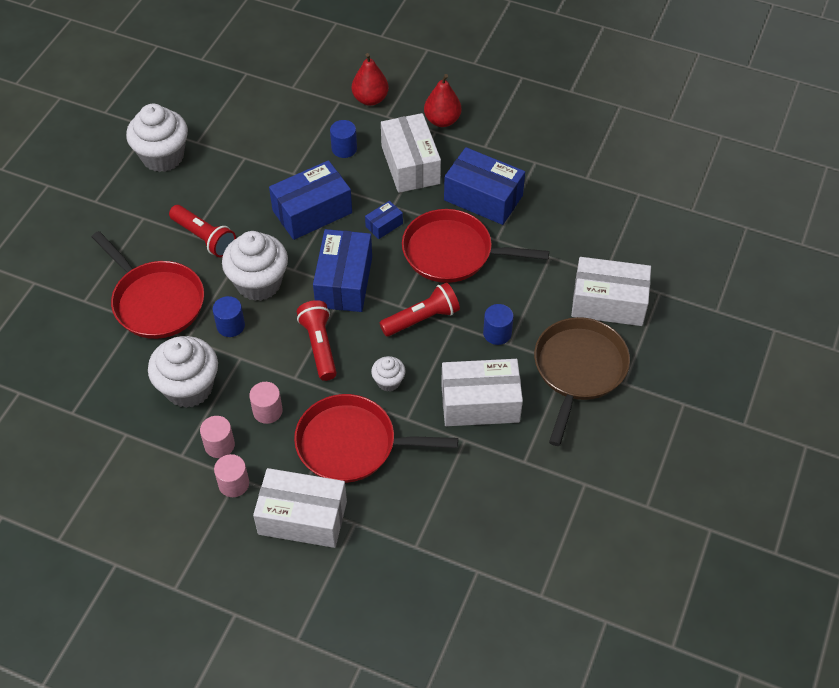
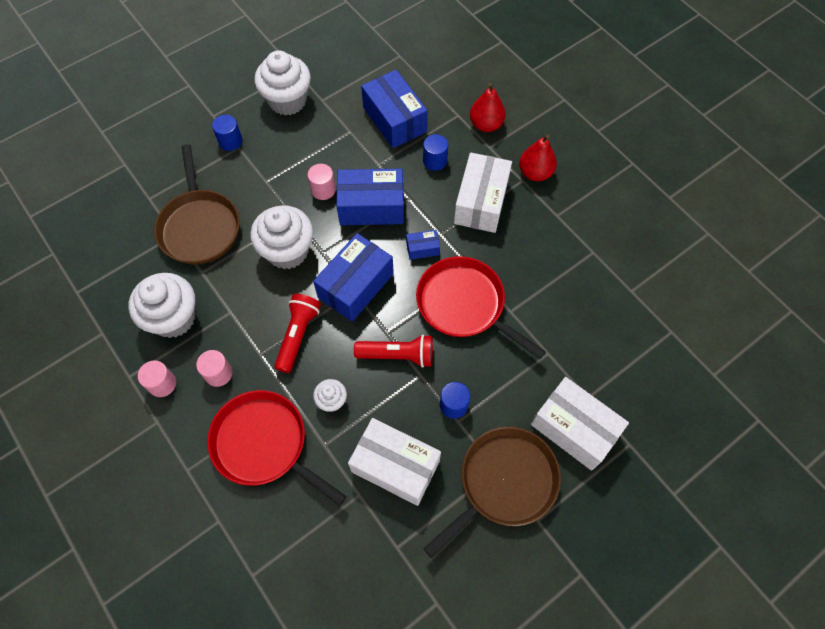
camera: 30 degrees right, 10 degrees up
red pan [92,231,204,339] -> brown pan [154,144,240,265]
red flashlight [169,205,236,257] -> none
blue cylinder [213,296,245,337] -> blue cylinder moved to [212,115,243,151]
pink cylinder [214,454,249,497] -> pink cylinder moved to [308,164,336,200]
white box [253,468,347,548] -> none
blue box [444,147,525,225] -> blue box moved to [361,70,428,148]

